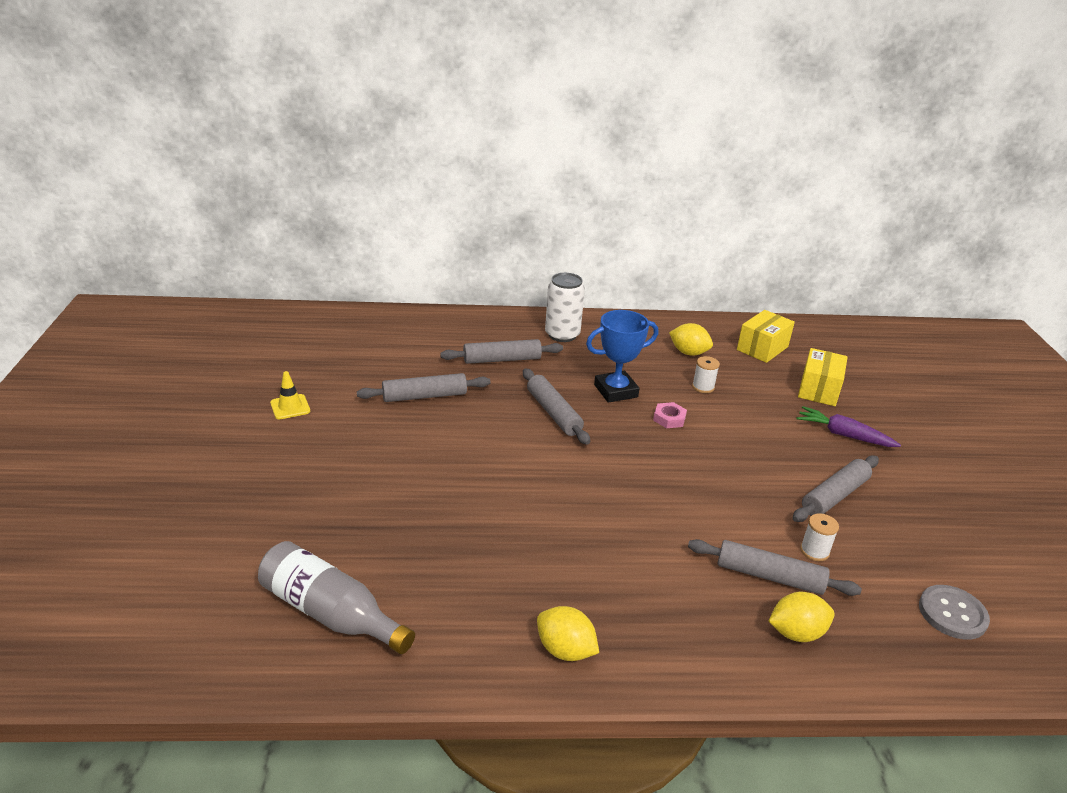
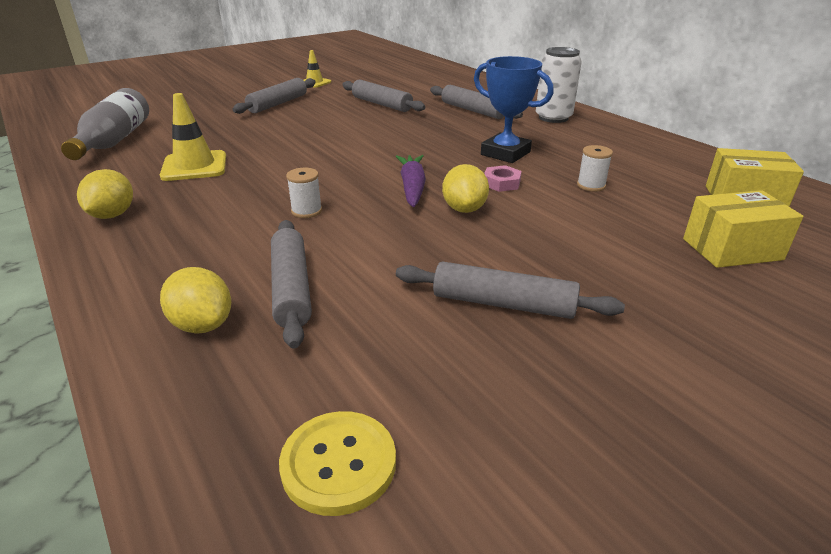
camera: 60 degrees right, 0 degrees up
grey rolling pin [523,368,590,445] -> grey rolling pin moved to [232,78,316,114]
yellow lemon [669,323,713,356] -> yellow lemon moved to [442,164,489,213]
purple carrot [796,406,901,447] -> purple carrot moved to [396,155,426,207]
white spool [800,513,839,561] -> white spool moved to [286,168,322,218]
grey button [919,585,990,640] -> yellow button [279,411,396,516]
none -> yellow traffic cone [160,93,226,181]

